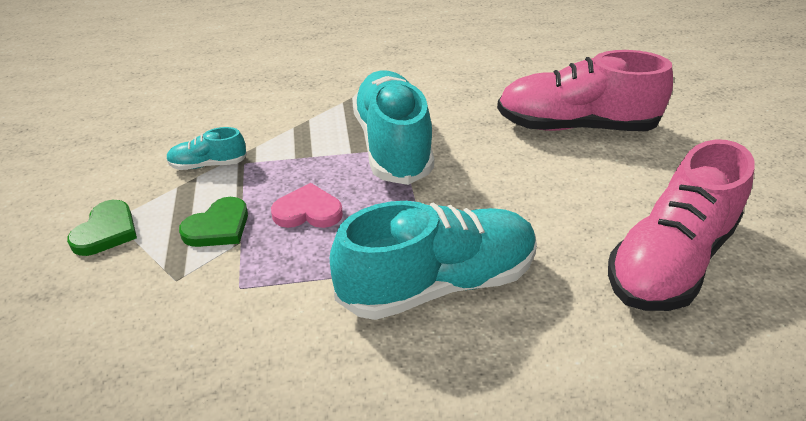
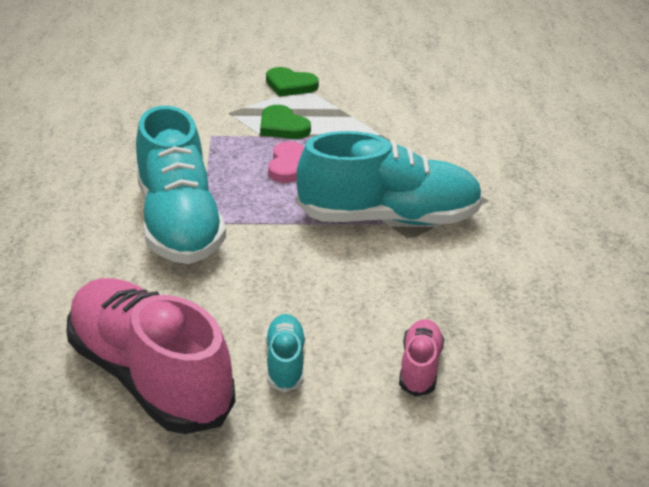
camera: 95 degrees right, 5 degrees down
turquoise shoe [166,127,247,170] -> turquoise shoe moved to [265,314,305,393]
pink shoe [497,50,673,131] -> pink shoe [399,319,444,397], size x0.45

